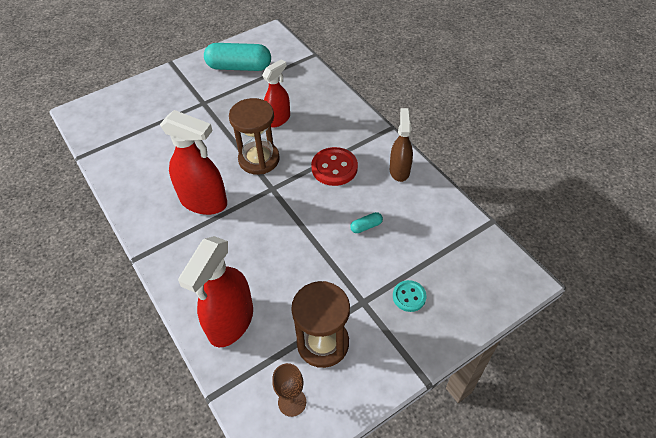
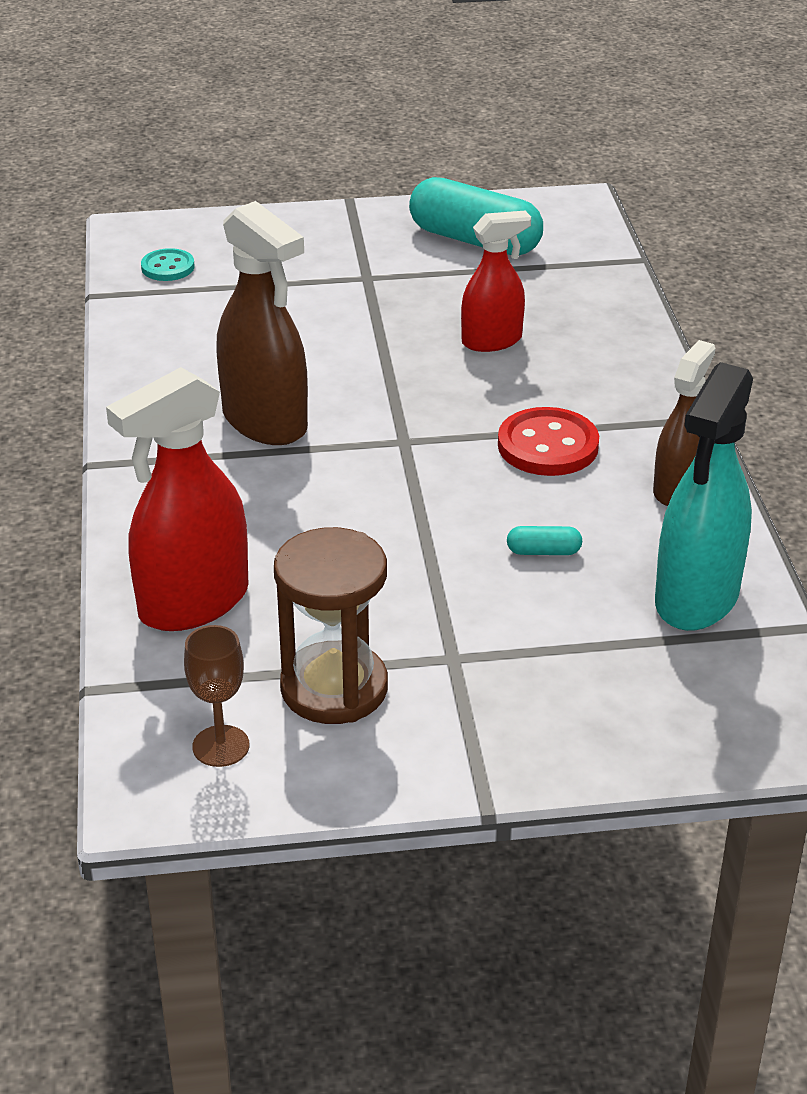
camera: 25 degrees right, 15 degrees down
red spray bottle [160,110,227,215] -> brown spray bottle [216,201,308,445]
brown hourglass [229,98,280,175] -> none
turquoise button [393,280,426,312] -> turquoise button moved to [141,248,195,281]
none -> turquoise spray bottle [655,362,753,631]

